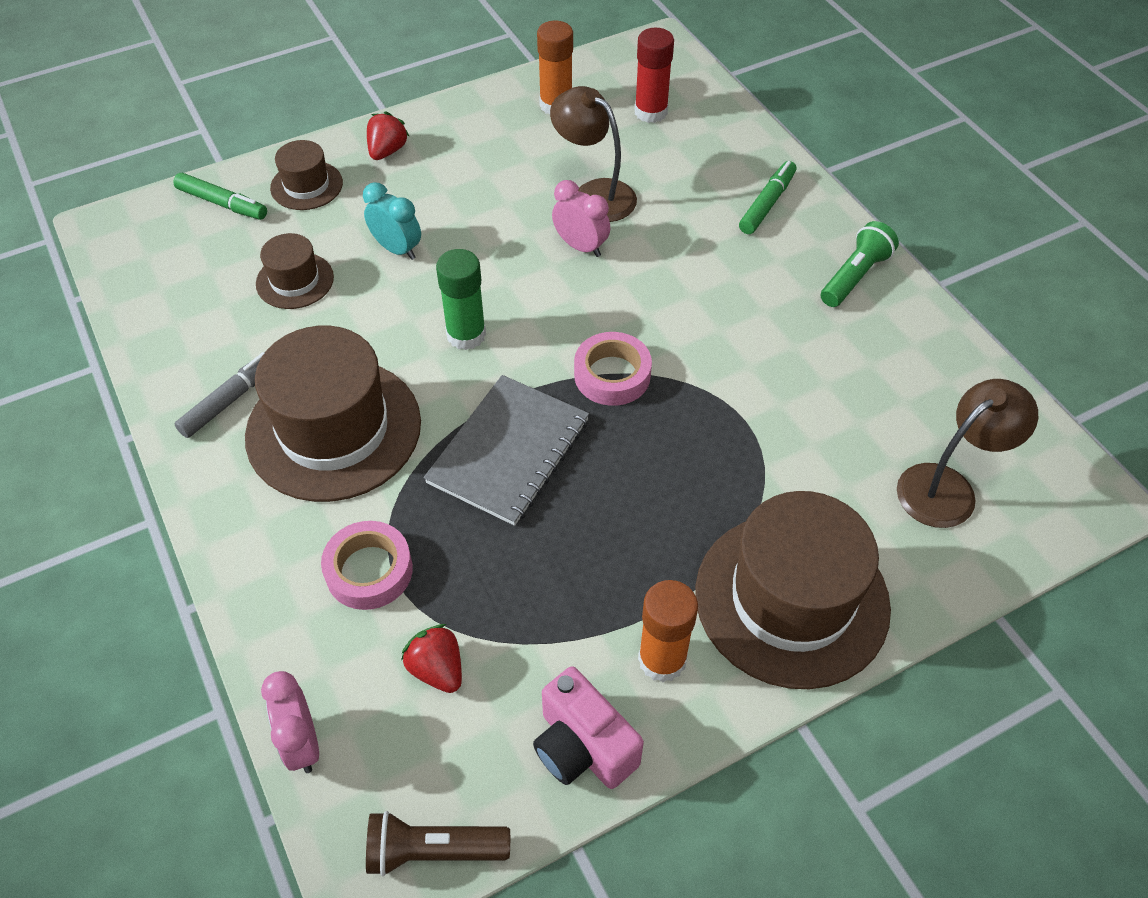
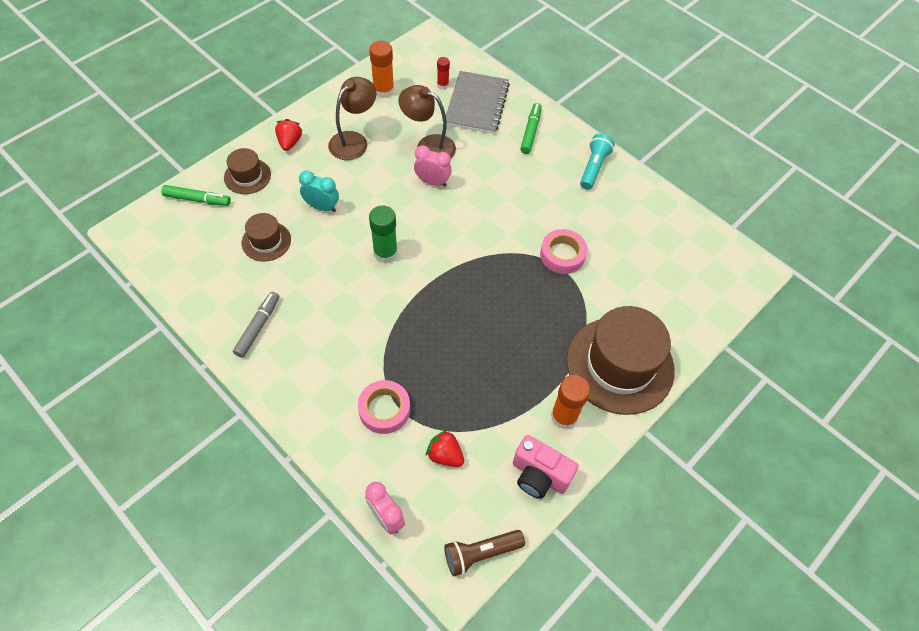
camera: 20 degrees left, 5 degrees up
brown hat [245,326,421,502] -> none
grey notebook [424,375,589,526] -> grey notebook moved to [446,71,510,134]
pink tape [574,332,652,406] -> pink tape moved to [540,229,587,274]
red glue stick [635,28,674,123] -> red glue stick [437,57,450,89], size x0.57
green flashlight [821,221,899,307] -> turquoise flashlight [580,134,615,190]
brown lamp [897,379,1038,528] -> brown lamp moved to [328,77,376,160]

